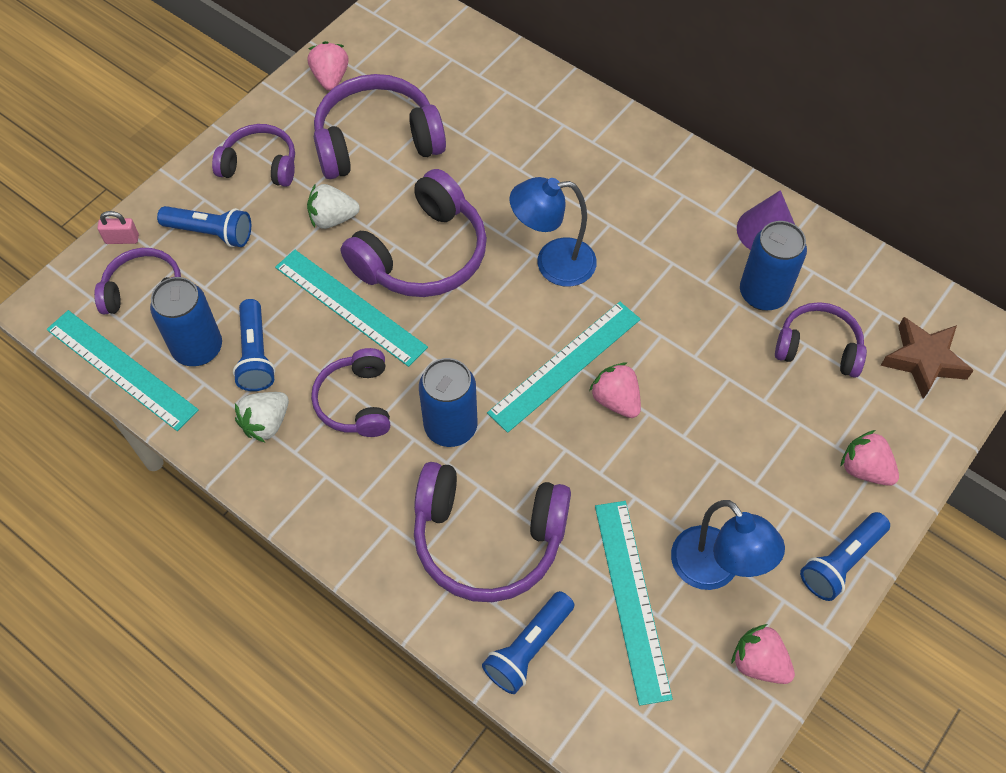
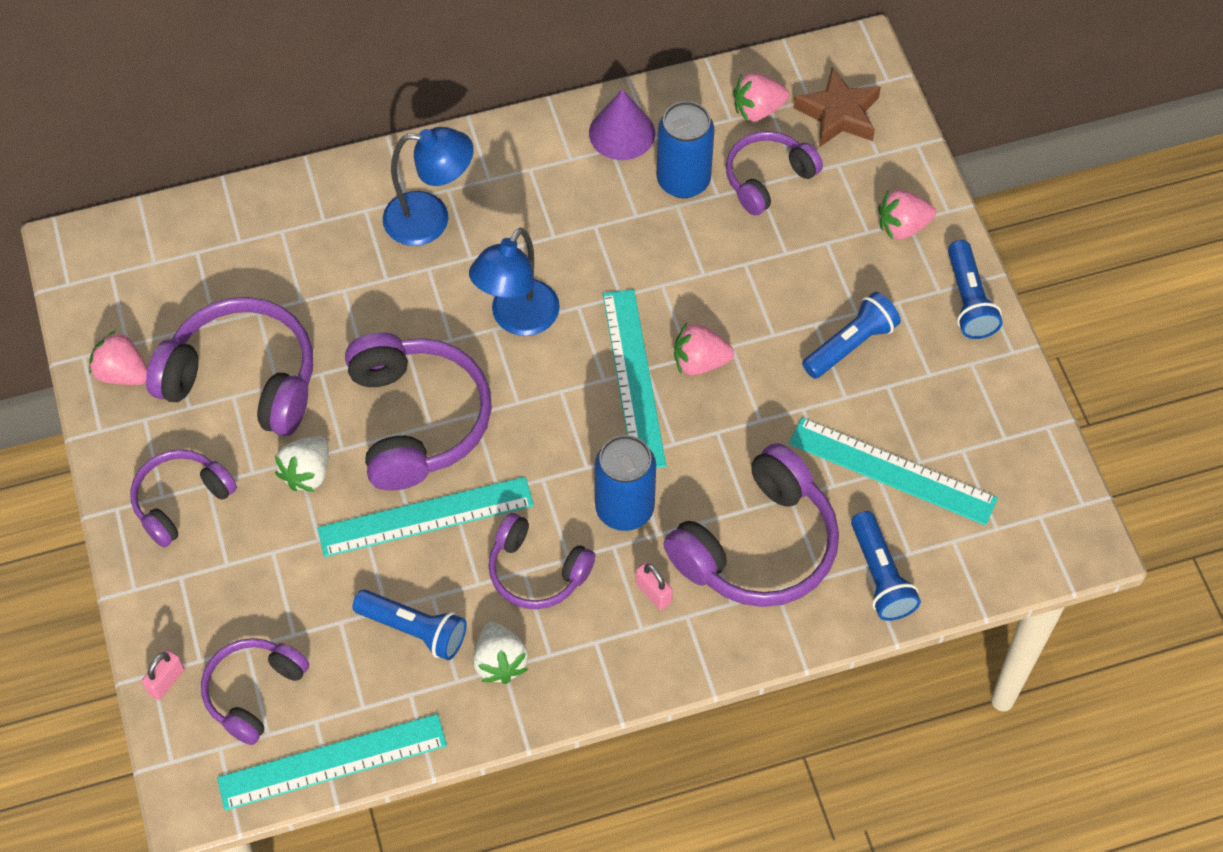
camera: 55 degrees left, 0 degrees up
blue can [150,277,222,366] -> none
blue flashlight [157,206,251,247] -> blue flashlight moved to [802,292,901,379]
purple headphones [314,74,446,179] -> purple headphones turned 90 degrees clockwise [146,297,313,436]
blue lamp [671,500,785,590] -> blue lamp moved to [383,127,474,246]
pink strawberry [731,624,795,684] -> pink strawberry moved to [733,73,789,122]
none -> pink padlock [636,562,673,610]

